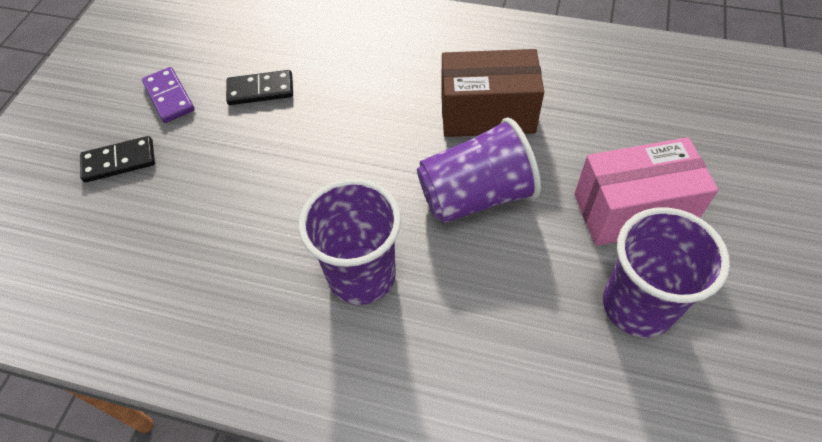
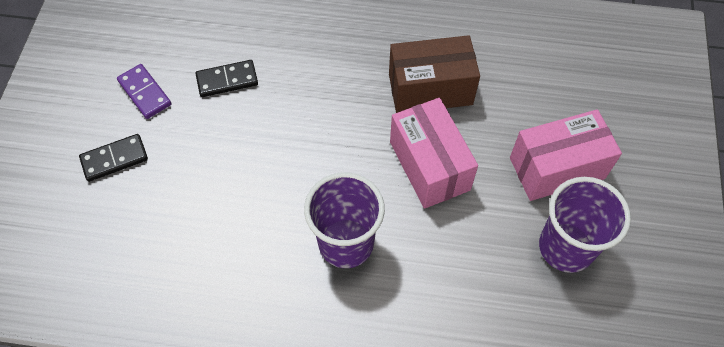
camera: 10 degrees left, 5 degrees up
purple cup [417,117,541,223] -> pink box [390,98,478,209]

